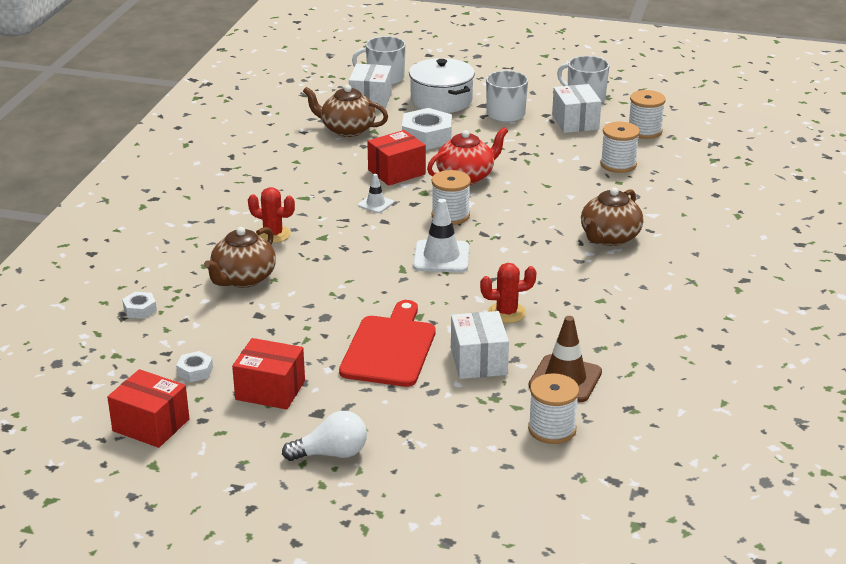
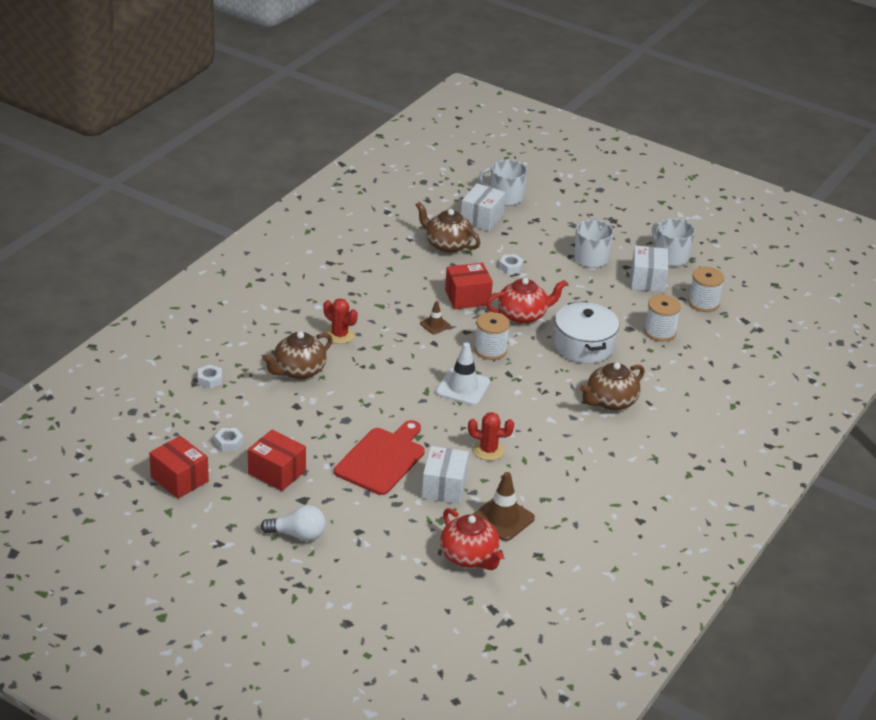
camera: 15 degrees right, 5 degrees up
white traffic cone [358,174,394,213] -> brown traffic cone [420,301,451,334]
white nut [402,108,452,150] -> white nut [499,254,524,274], size x0.50
white pot [409,58,475,113] -> white pot moved to [554,302,619,363]
white spool [528,373,579,444] -> red teapot [440,508,504,570]

